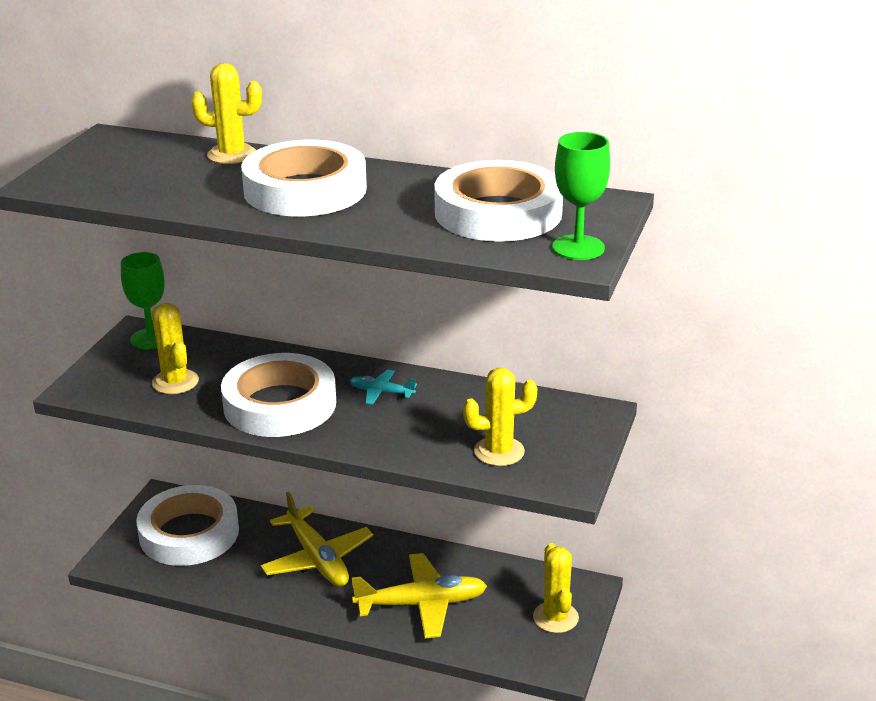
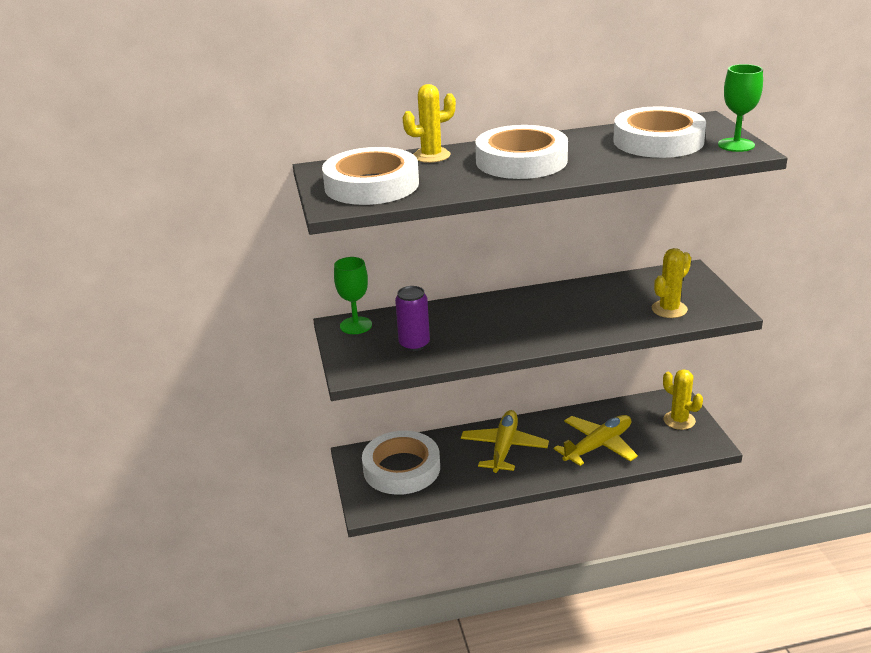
camera: 30 degrees left, 0 degrees up
yellow cactus [152,303,199,394] -> purple can [395,286,430,351]
white tape [221,353,336,437] -> white tape moved to [322,147,419,205]
yellow plane [261,491,373,587] -> yellow plane turned 105 degrees counterclockwise [461,410,549,473]
turquoise plane [349,370,417,405] -> none

